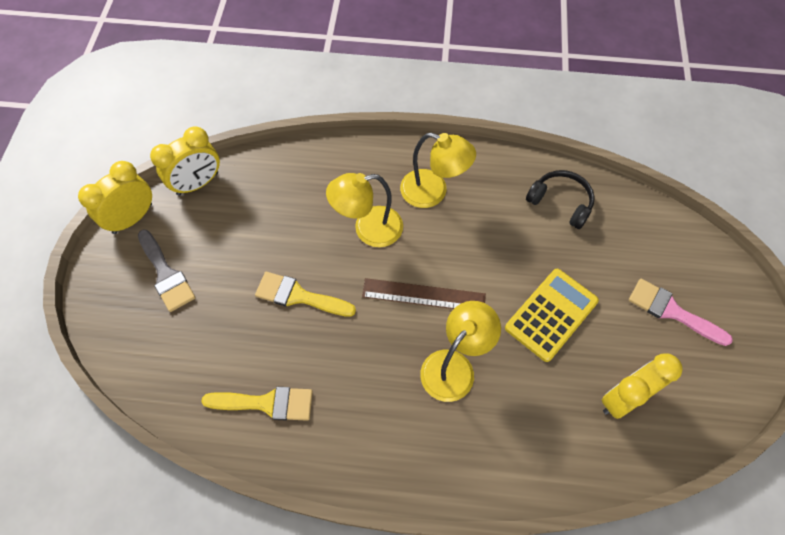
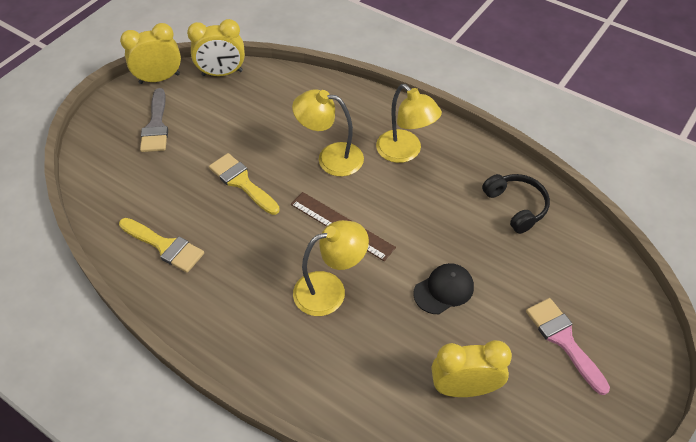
camera: 30 degrees right, 10 degrees down
yellow calculator [505,269,599,362] -> black cap [413,263,474,314]

